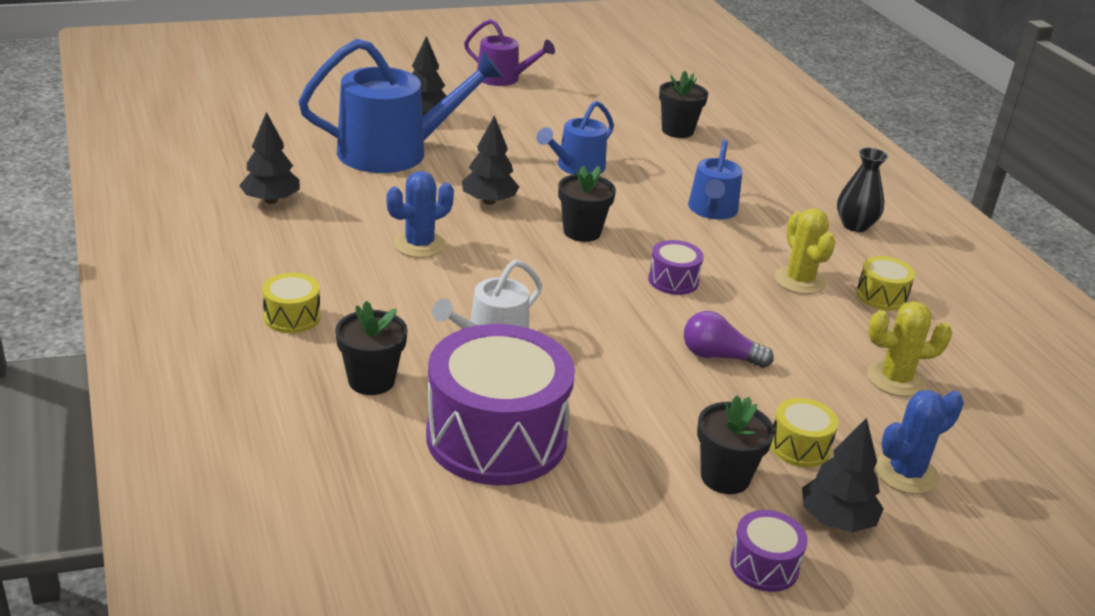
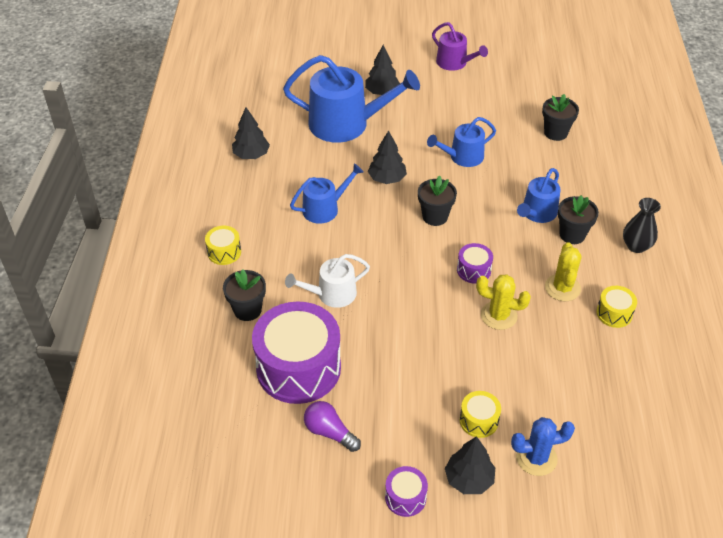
camera: 25 degrees right, 15 degrees up
blue cactus [387,171,454,258] -> blue watering can [290,163,364,224]
purple light bulb [684,311,774,368] -> purple light bulb moved to [304,401,361,452]
black flower pot [697,396,775,494] -> black flower pot moved to [558,195,599,244]
yellow cactus [867,301,952,397] -> yellow cactus moved to [476,274,531,330]

